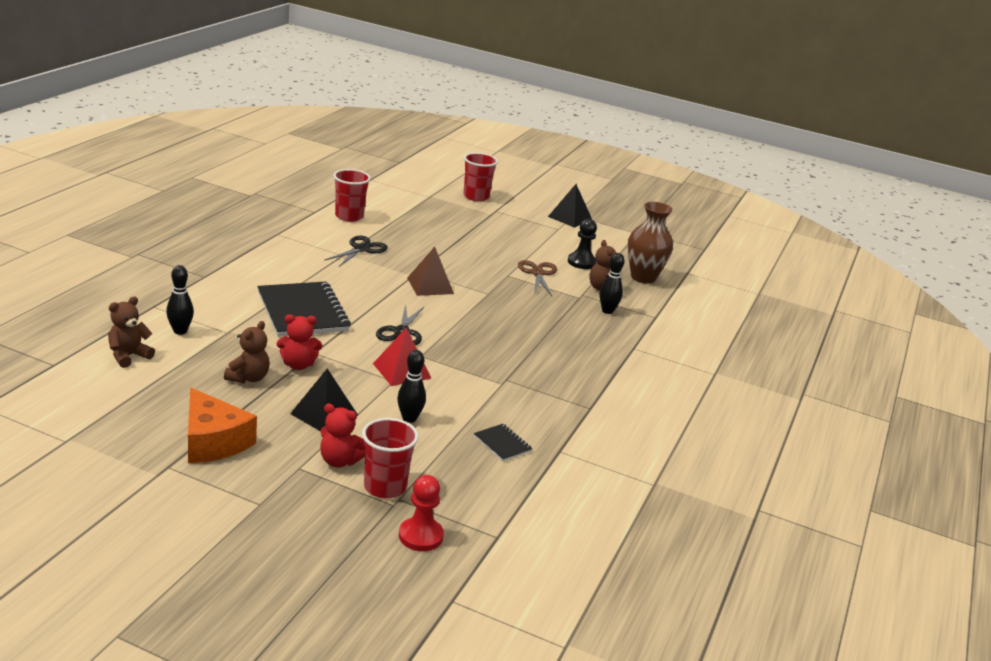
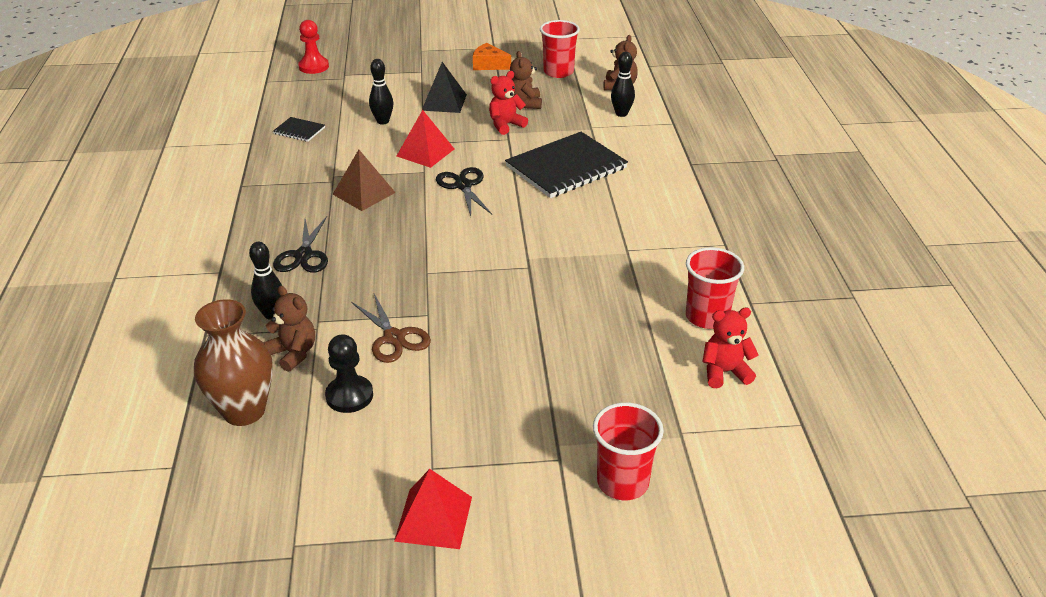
camera: 155 degrees right, 10 degrees up
orange cheese [188,388,257,463] -> orange cheese [473,43,511,70], size x0.63
black notebook [257,281,351,337] -> black notebook turned 75 degrees counterclockwise [505,132,628,198]
red teddy bear [320,404,365,467] -> red teddy bear moved to [703,308,759,388]
black scissors [324,236,388,267] -> black scissors moved to [273,216,328,273]
red cup [362,418,419,499] -> red cup moved to [540,20,580,78]
brown pyramid [407,247,454,296] -> brown pyramid moved to [332,150,396,211]
black pyramid [548,184,592,228] -> red pyramid [394,469,472,549]

